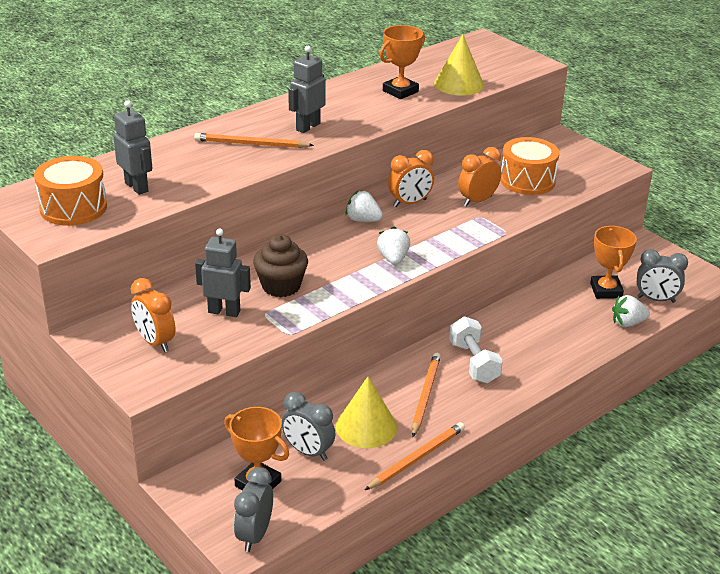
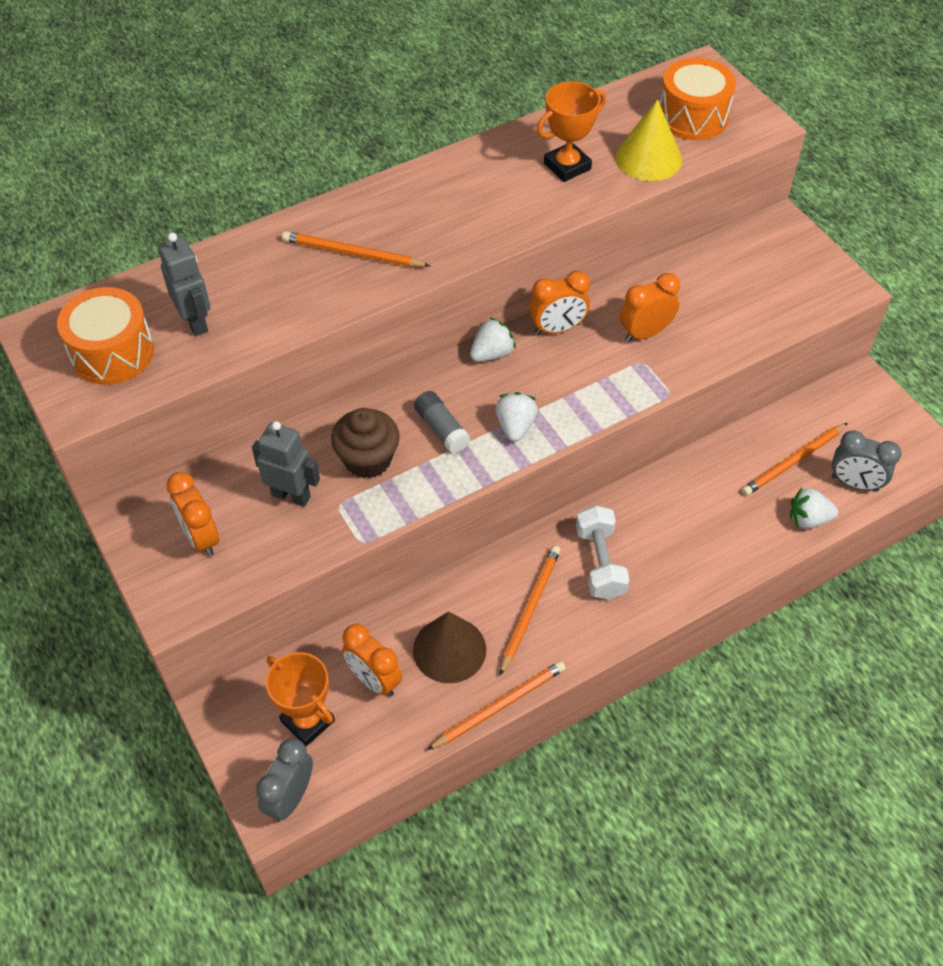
camera: 10 degrees right, 20 degrees up
grey clock [282,392,335,461] -> orange clock [342,624,402,697]
grey robot [288,46,326,133] -> none
yellow cone [336,376,397,448] -> brown cone [413,611,486,683]
white strawberry [346,190,383,222] -> white strawberry turned 105 degrees clockwise [470,317,516,362]
orange drum [500,137,559,195] -> orange drum moved to [660,58,736,140]
orange trophy [590,226,637,299] -> orange pencil [742,423,848,496]
none -> grey glue stick [414,391,471,454]

